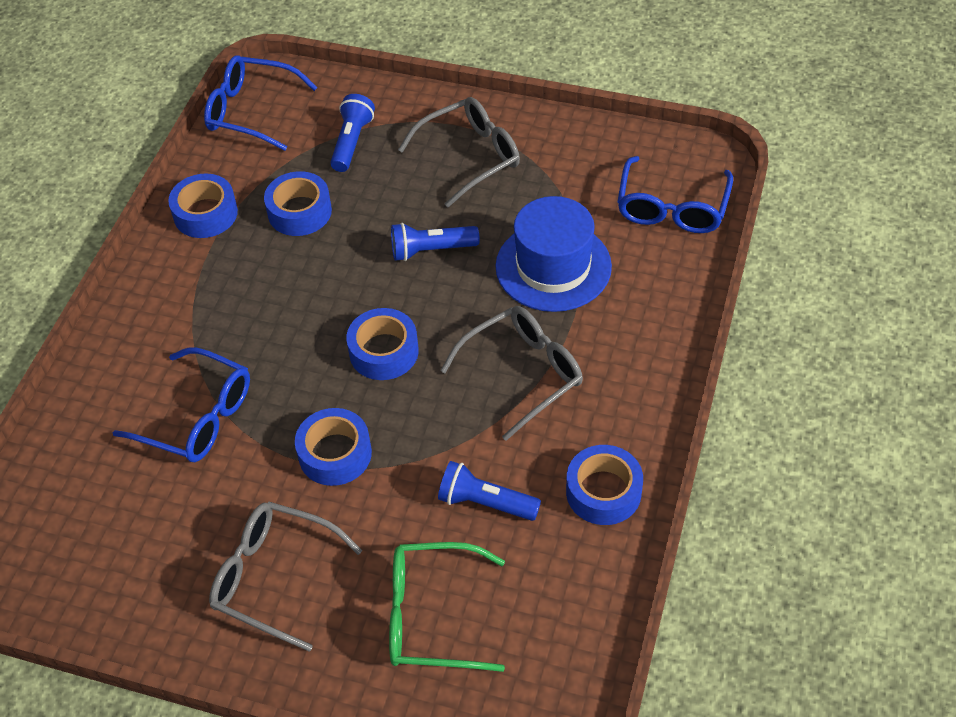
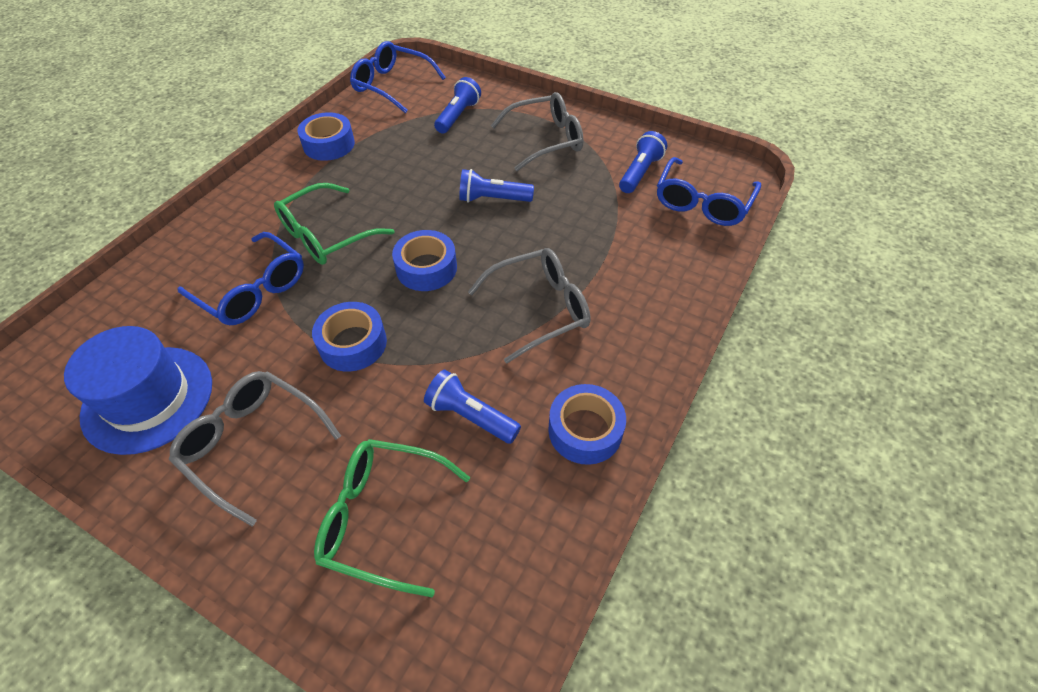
camera: 10 degrees right, 0 degrees up
blue tape [264,171,332,236] -> none
blue hat [495,196,612,312] -> blue hat moved to [64,326,212,455]
none -> green glasses [274,183,394,265]
none -> blue flashlight [619,131,667,193]

